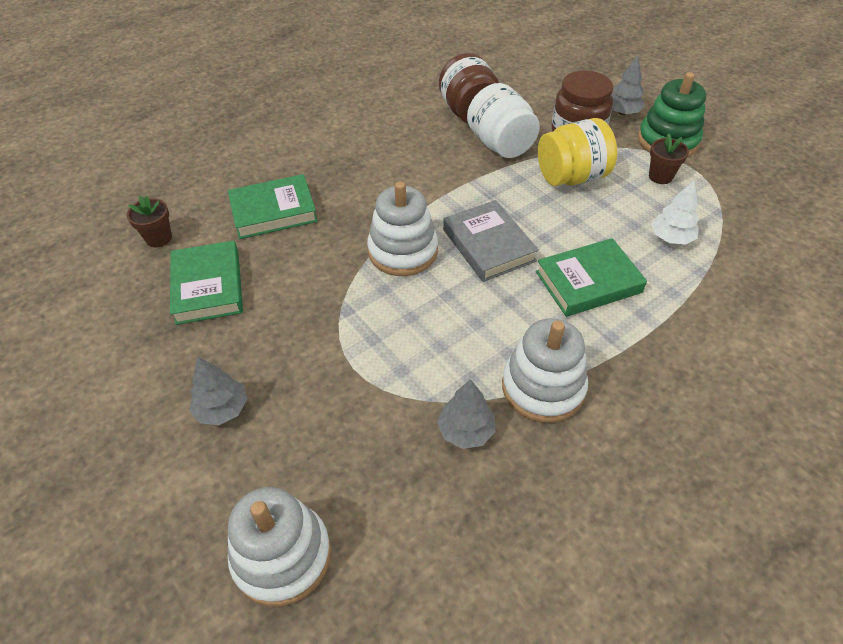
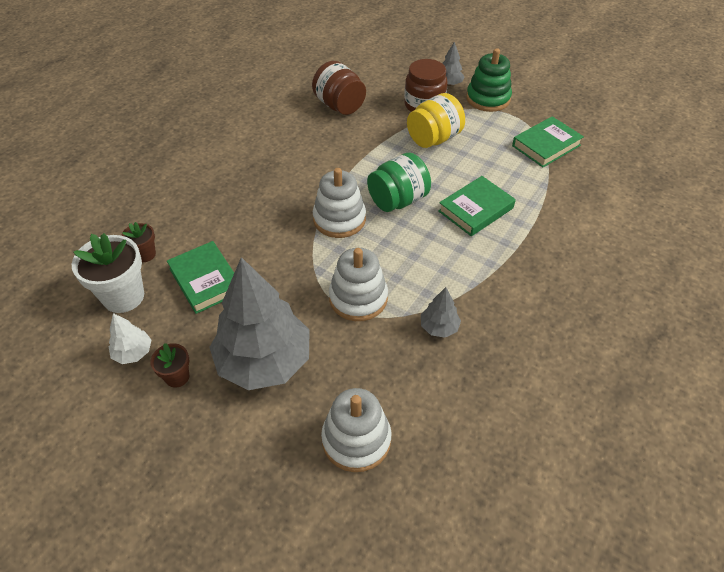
camera: 20 degrees left, 0 degrees up
grey tree [189,357,247,425] -> grey tree [209,257,309,390], size x2.32
green book [228,174,318,239] -> green book moved to [512,116,584,167]
grey book [443,200,539,282] -> green jar [367,152,431,212]
white jar [467,83,540,158] -> none
white stacking toy [502,319,588,423] -> white stacking toy moved to [329,248,388,321]
brown flower pot [649,134,689,184] -> brown flower pot moved to [150,343,189,388]
white tree [651,180,699,245] -> white tree moved to [109,313,151,364]
none -> white flower pot [72,233,144,313]

